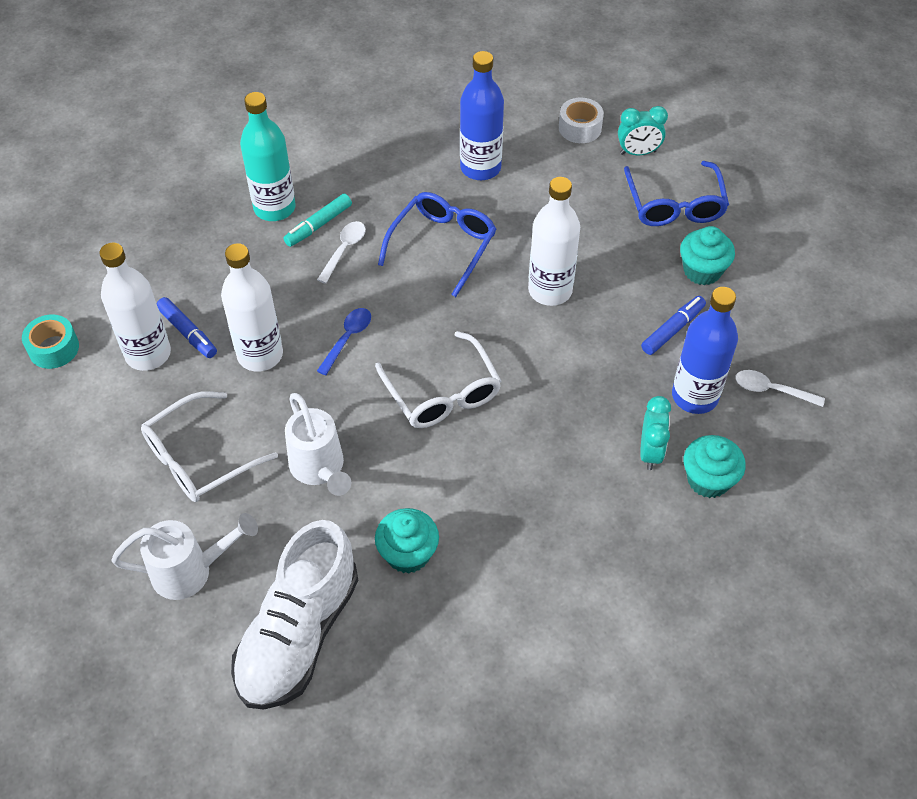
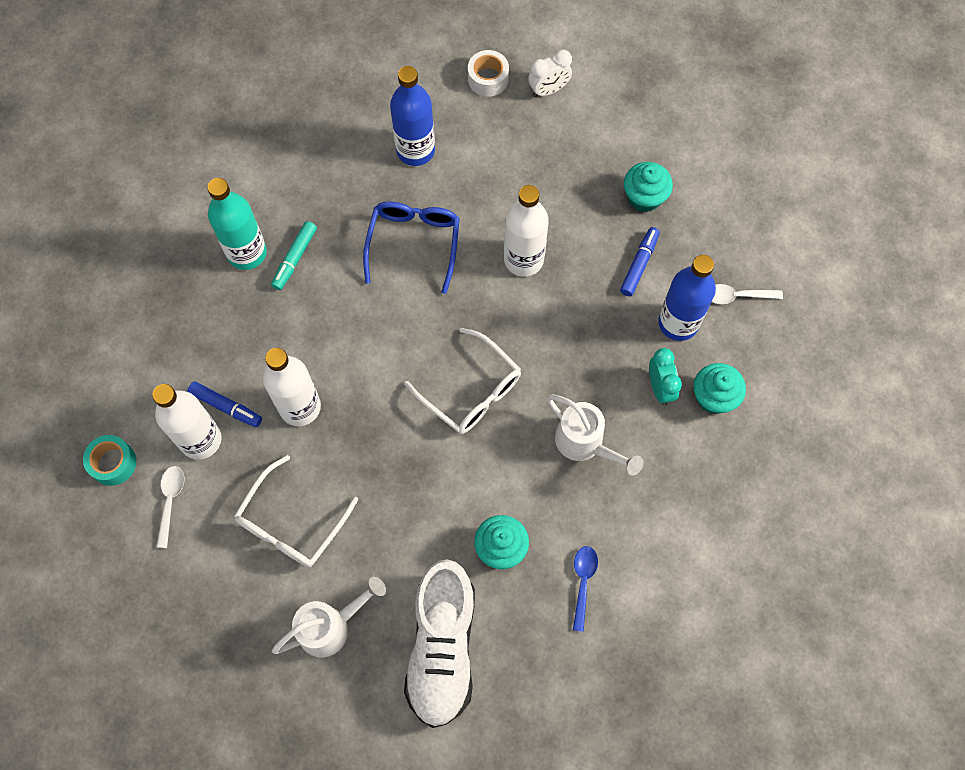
camera: 20 degrees left, 15 degrees up
white watering can [285,393,351,496] -> white watering can moved to [546,394,643,475]
white spoon [317,221,366,284] -> white spoon moved to [157,466,184,548]
blue spoon [317,308,371,375] -> blue spoon moved to [573,546,598,632]
turquoise clock [618,106,668,155] -> white clock [528,49,572,97]
blue glasses [624,161,729,226] -> none

